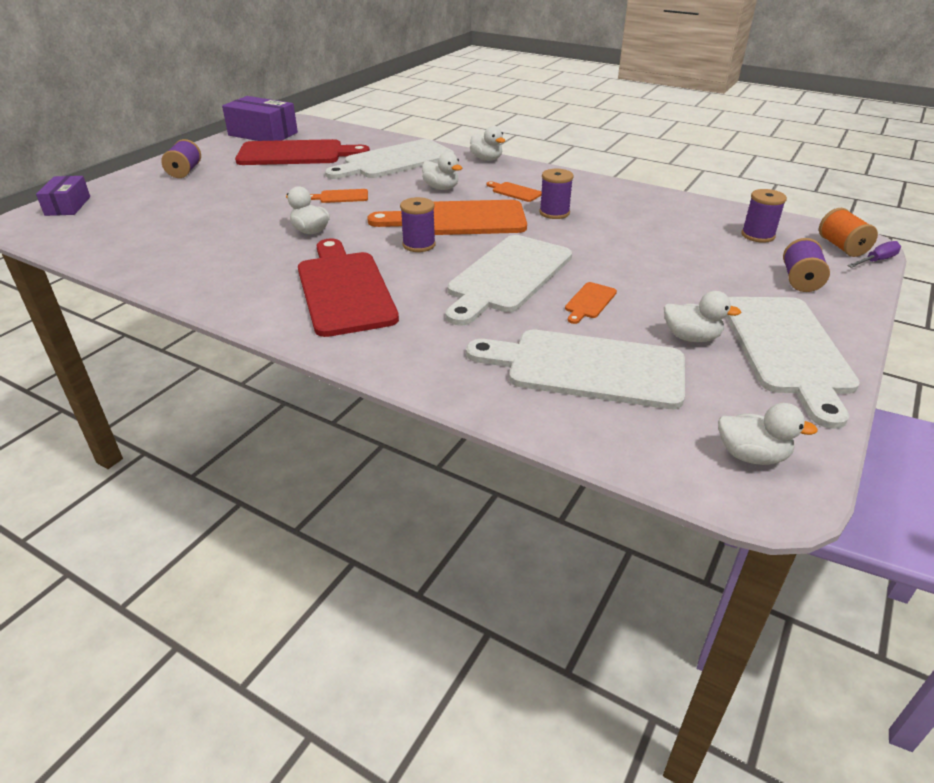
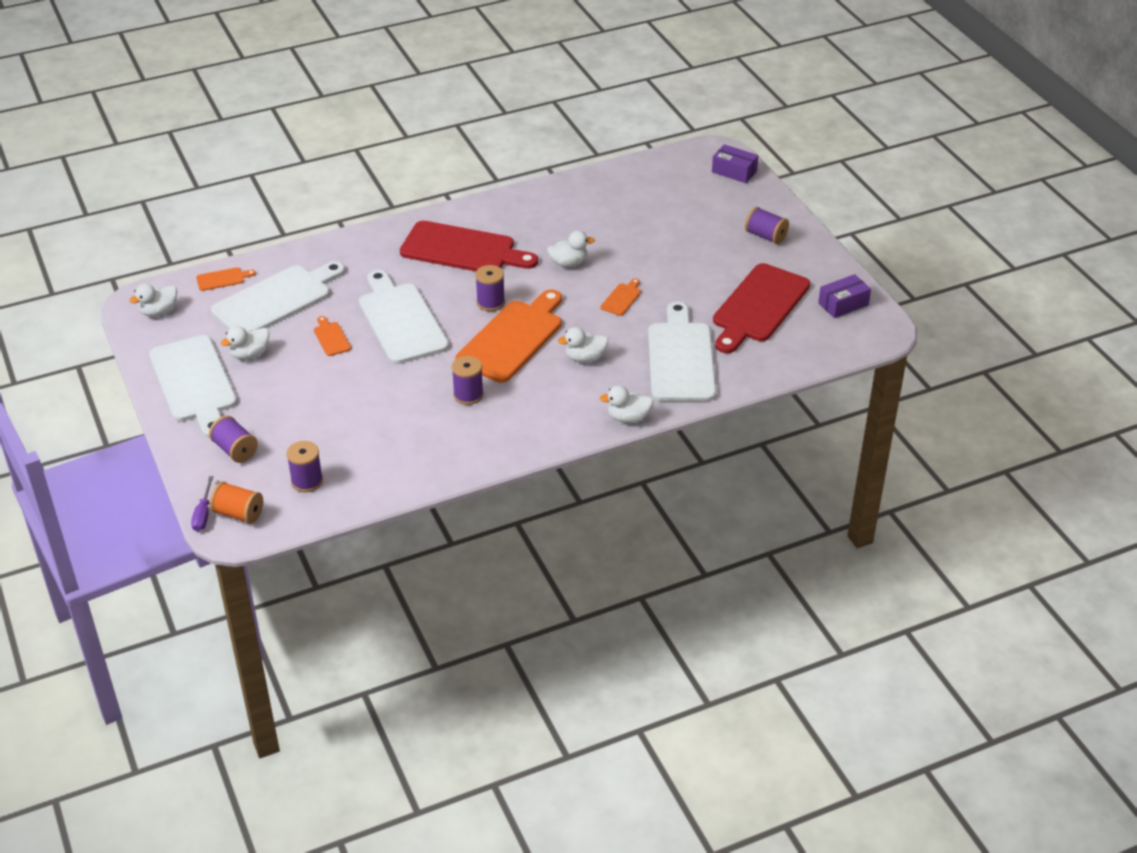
camera: 125 degrees right, 5 degrees up
purple box [222,96,298,141] -> purple box [818,274,871,318], size x0.62
orange cutting board [486,181,542,202] -> orange cutting board moved to [196,267,256,291]
white cutting board [726,297,860,429] -> white cutting board turned 150 degrees counterclockwise [149,335,237,438]

